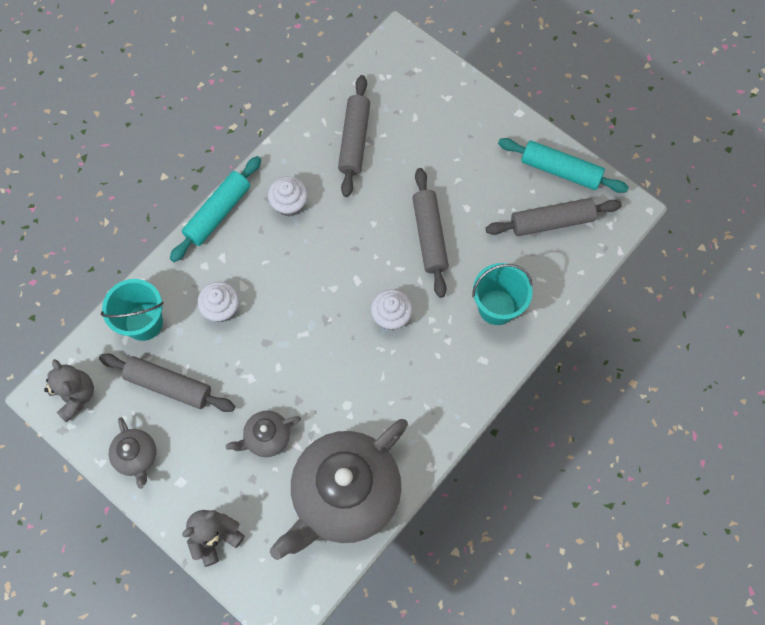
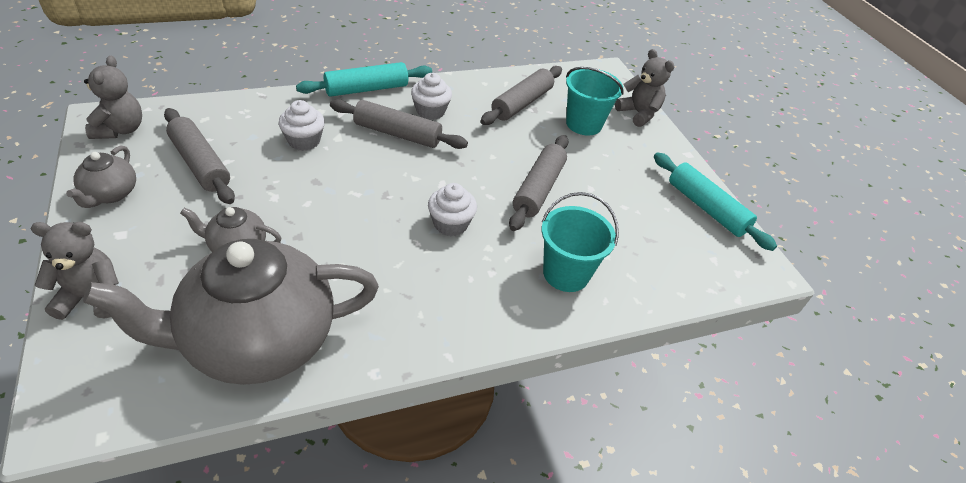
camera: 25 degrees right, 25 degrees down
turquoise bucket [101,279,164,341] -> turquoise bucket moved to [566,67,624,135]
grey rolling pin [486,198,622,236] -> grey rolling pin moved to [330,99,468,149]
none -> grey teddy bear [615,49,674,127]

